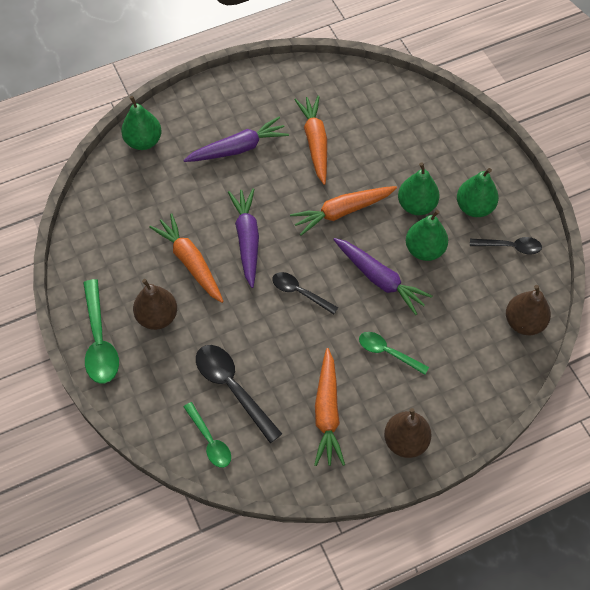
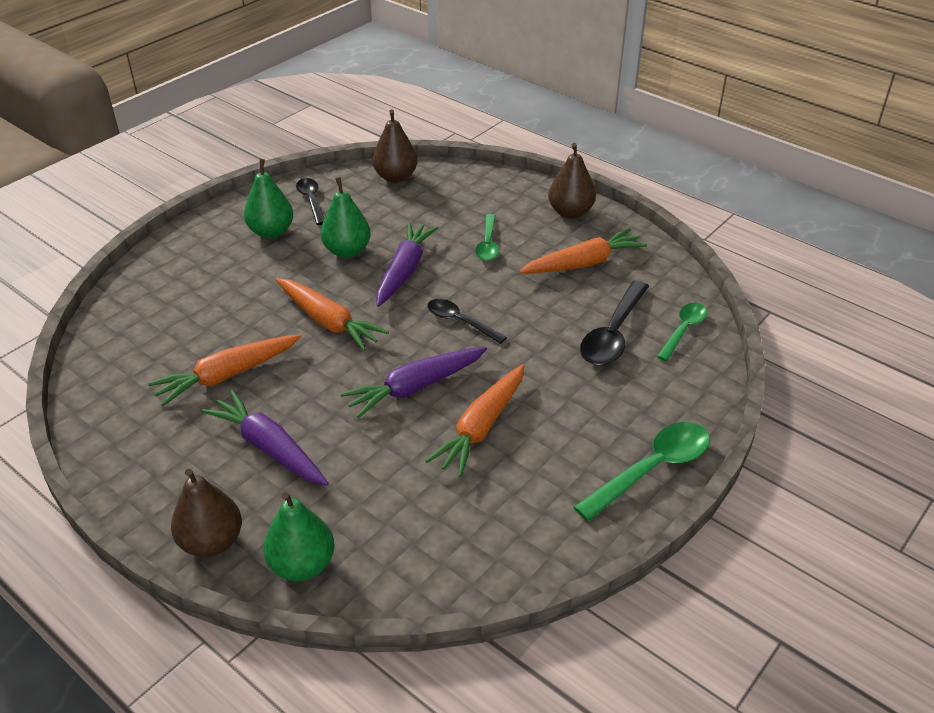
camera: 115 degrees left, 20 degrees down
brown pear [133,279,177,330] -> brown pear moved to [171,469,242,557]
black spoon [272,272,338,314] -> black spoon turned 120 degrees clockwise [427,299,507,344]
green pear [398,162,440,215] -> none

